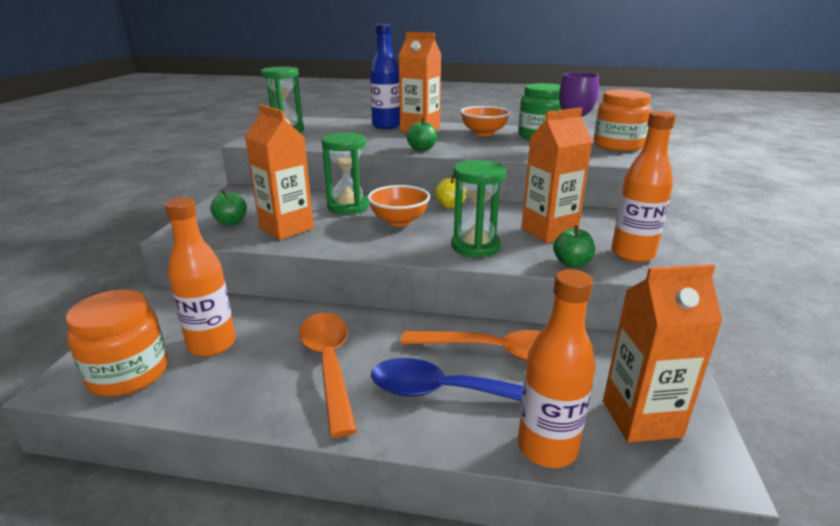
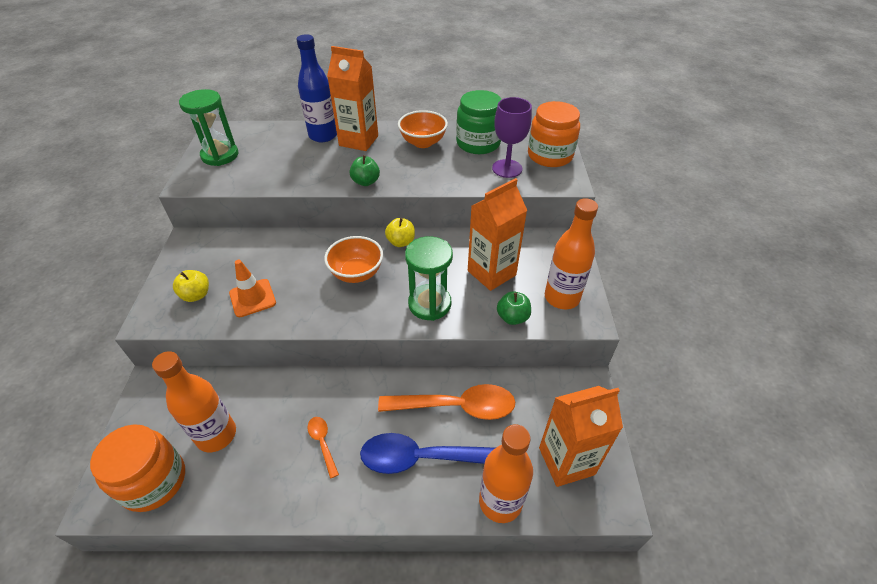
camera: 10 degrees left, 20 degrees up
green apple [210,190,247,226] -> yellow apple [173,270,209,302]
orange carton [245,105,314,240] -> orange traffic cone [229,260,276,317]
orange spoon [299,313,357,438] -> orange spoon [307,417,339,479], size x0.47
green hourglass [321,132,369,214] -> none

